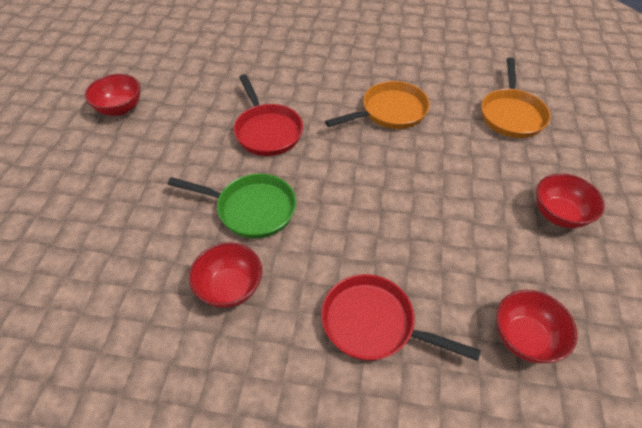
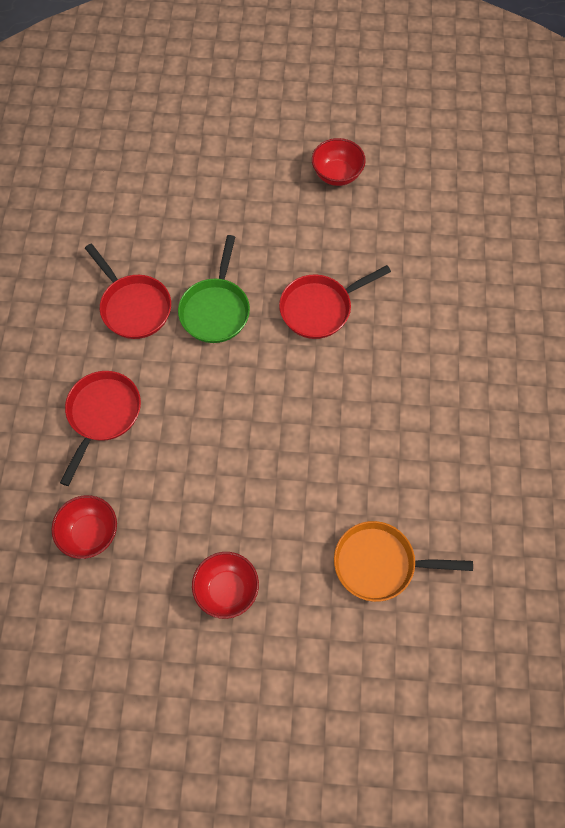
camera: 85 degrees right, 15 degrees up
red bowl [189,243,262,308] -> red pan [85,244,171,339]
orange pan [325,81,430,129] -> none

